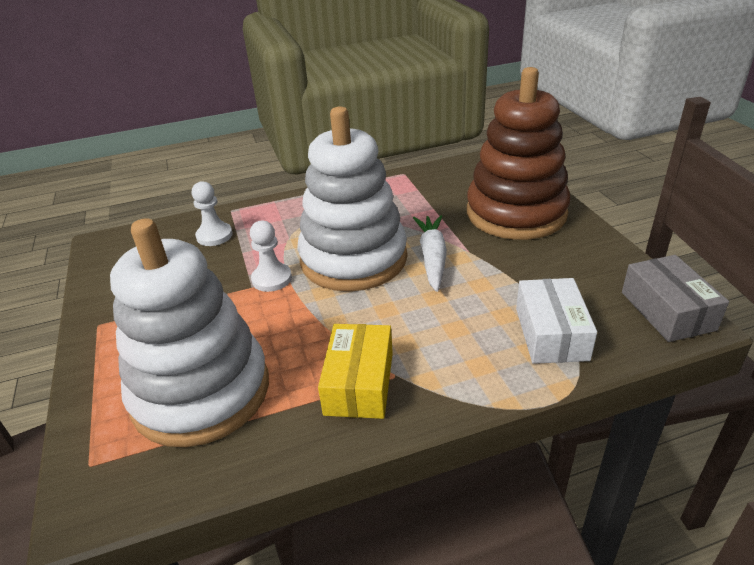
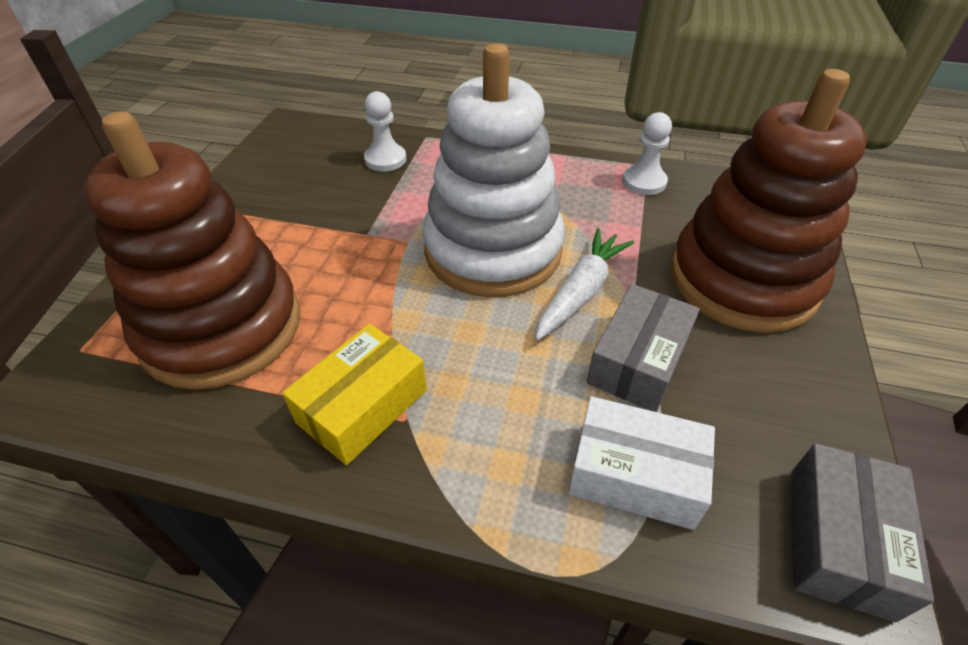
camera: 30 degrees right, 10 degrees up
white stacking toy [110,218,269,447] -> brown stacking toy [84,111,300,390]
white pawn [250,221,292,292] -> white pawn moved to [622,112,672,195]
white box [516,278,597,364] -> white box turned 75 degrees clockwise [568,396,715,530]
none -> grey box [587,284,700,412]

